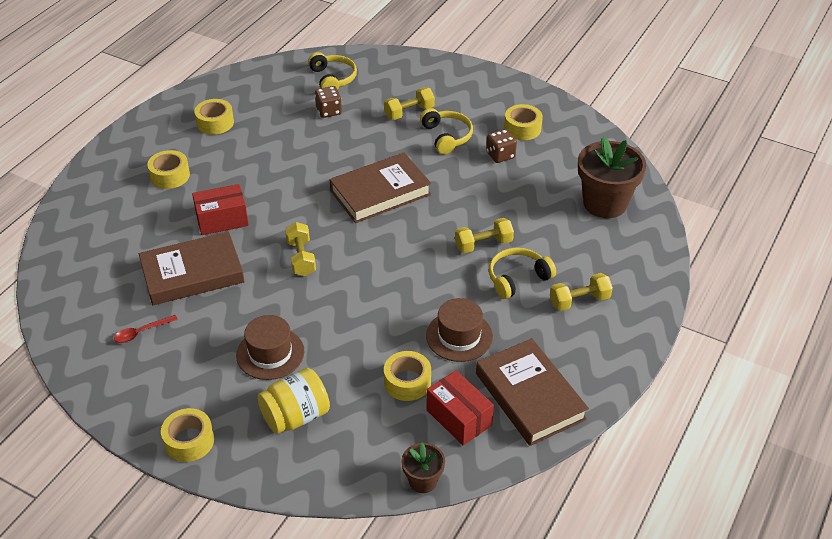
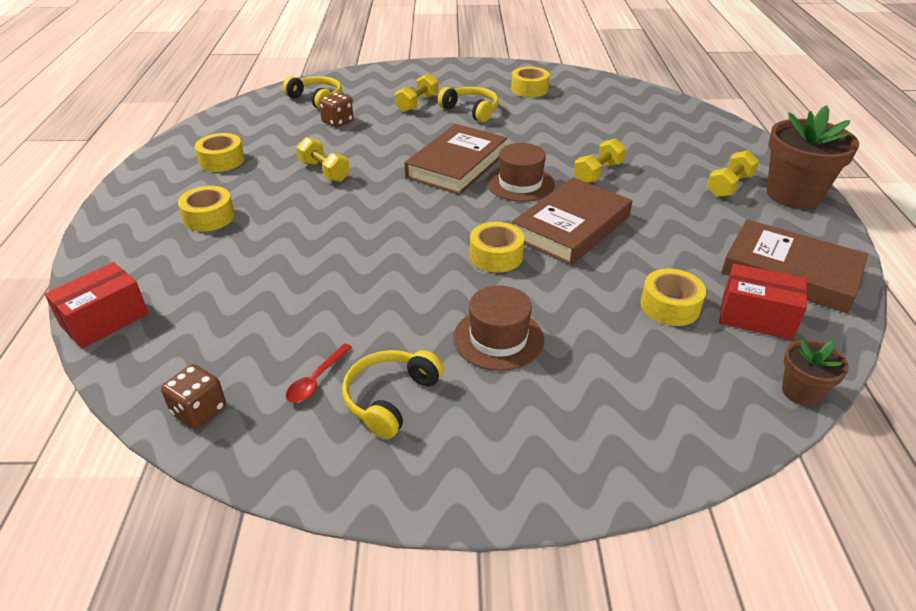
camera: 30 degrees left, 5 degrees down
brown book [139,231,245,305] -> brown book moved to [512,177,632,265]
yellow tape [161,408,214,462] -> yellow tape moved to [470,222,524,273]
red box [192,184,249,235] -> red box moved to [45,262,149,348]
yellow jar [257,368,330,434] -> none
yellow dumbbell [285,222,316,276] -> yellow dumbbell moved to [297,137,350,182]
brown hat [426,298,493,362] -> brown hat moved to [486,143,555,202]
brown dice [486,129,517,163] -> brown dice moved to [161,364,226,429]
yellow headphones [489,247,556,299] -> yellow headphones moved to [342,350,444,439]
brown flower pot [578,136,646,218] -> brown flower pot moved to [767,105,859,209]

